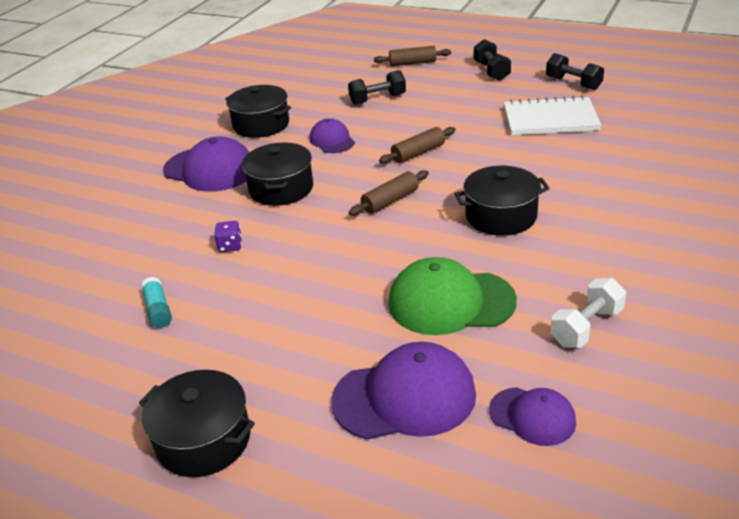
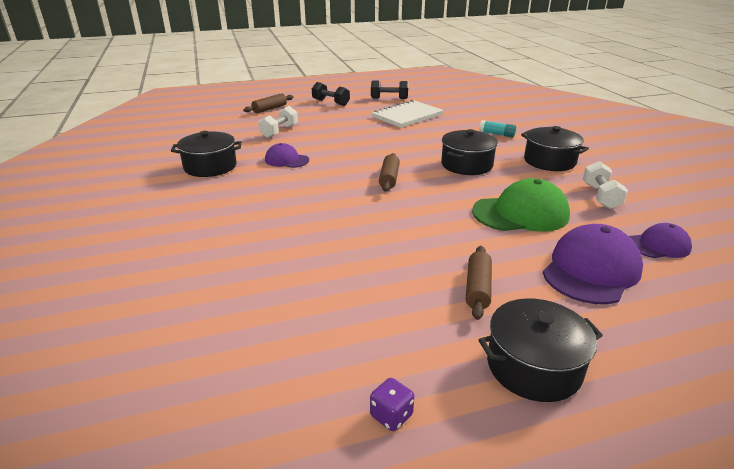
camera: 45 degrees left, 5 degrees down
turquoise glue stick [141,277,172,328] -> turquoise glue stick moved to [479,120,516,137]
purple cap [163,136,249,192] -> none
purple dice [214,221,242,252] -> purple dice moved to [370,378,414,431]
black pot [242,142,313,206] -> black pot moved to [521,126,589,171]
black dumbbell [348,70,406,105] -> white dumbbell [258,106,298,138]
brown rolling pin [379,127,456,164] -> brown rolling pin moved to [466,246,492,320]
green cap [388,257,517,335] -> green cap turned 150 degrees counterclockwise [472,178,570,232]

